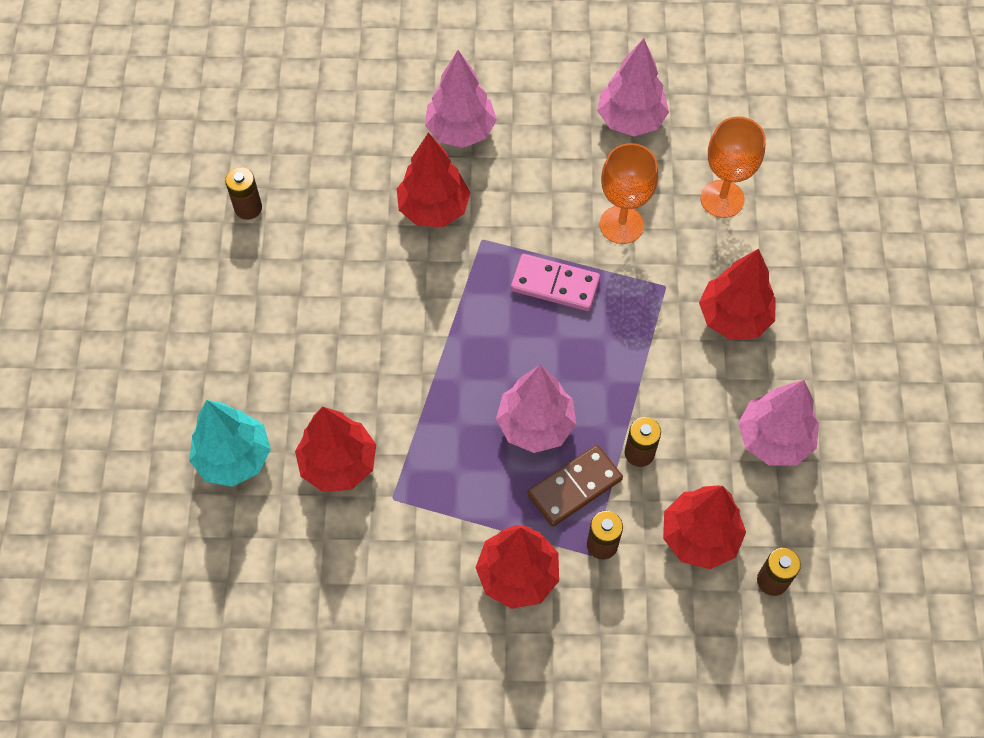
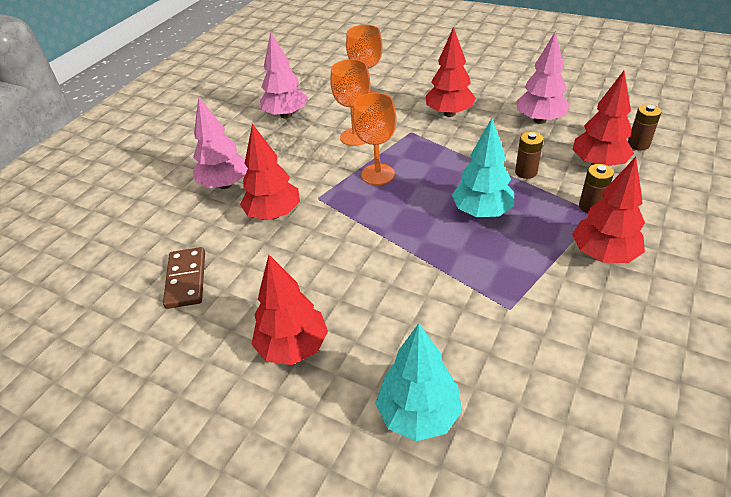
camera: 60 degrees left, 20 degrees down
brown battery [225,167,262,220] -> none
red tree [295,407,376,492] -> red tree moved to [251,255,328,365]
pink tree [496,365,576,453] -> turquoise tree [452,118,514,217]
pink domino [511,254,600,311] -> orange goblet [353,93,397,185]
brown domino [527,445,623,527] -> brown domino moved to [163,247,205,309]

